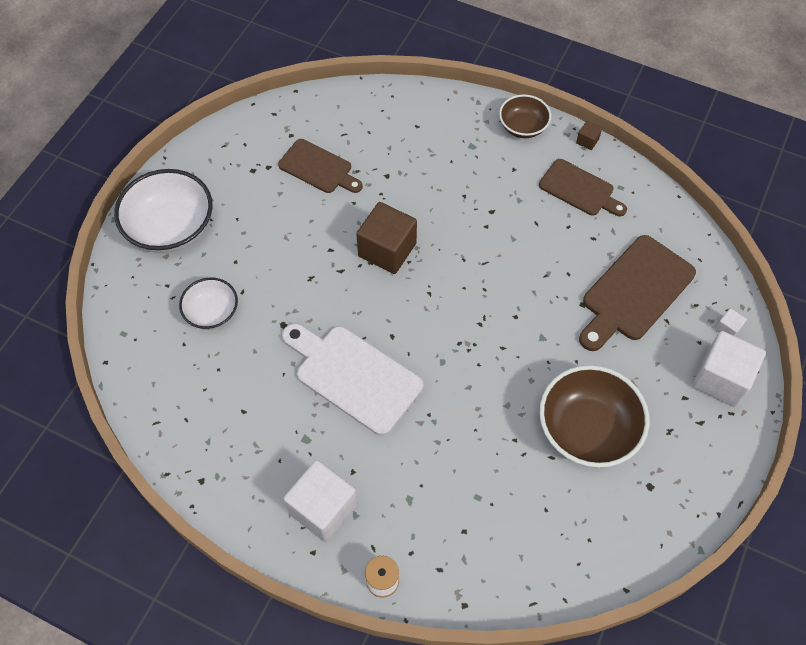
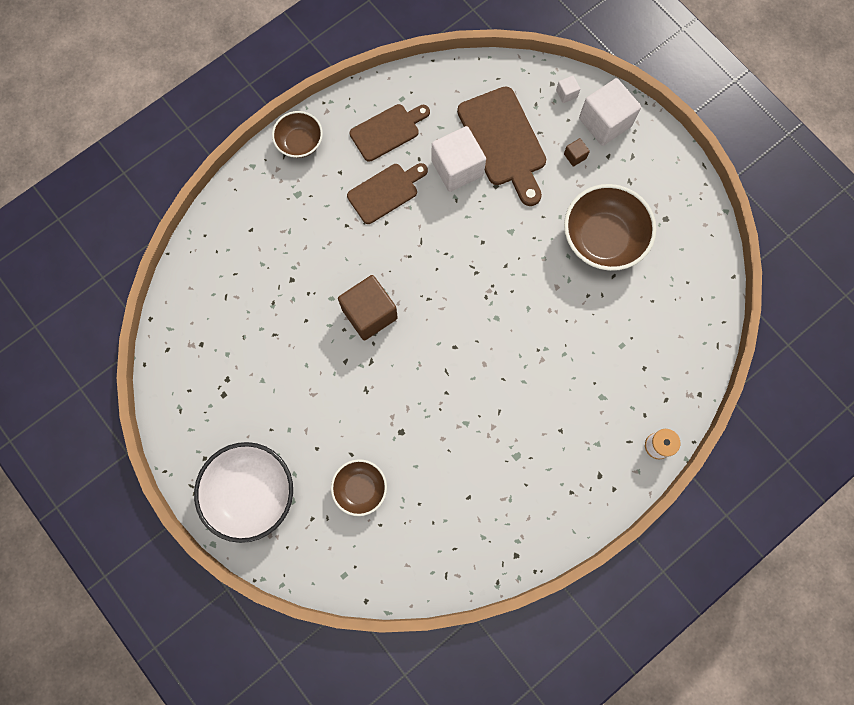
camera: 65 degrees left, 15 degrees up
white bowl [179,278,238,330] -> brown bowl [331,459,387,516]
brown cutting board [278,139,363,193] -> brown cutting board moved to [347,163,428,224]
white cutting board [282,323,423,436] -> none
white cube [283,460,358,542] -> white cube moved to [431,126,486,192]
brown cube [576,121,602,150] -> brown cube moved to [564,138,590,167]

